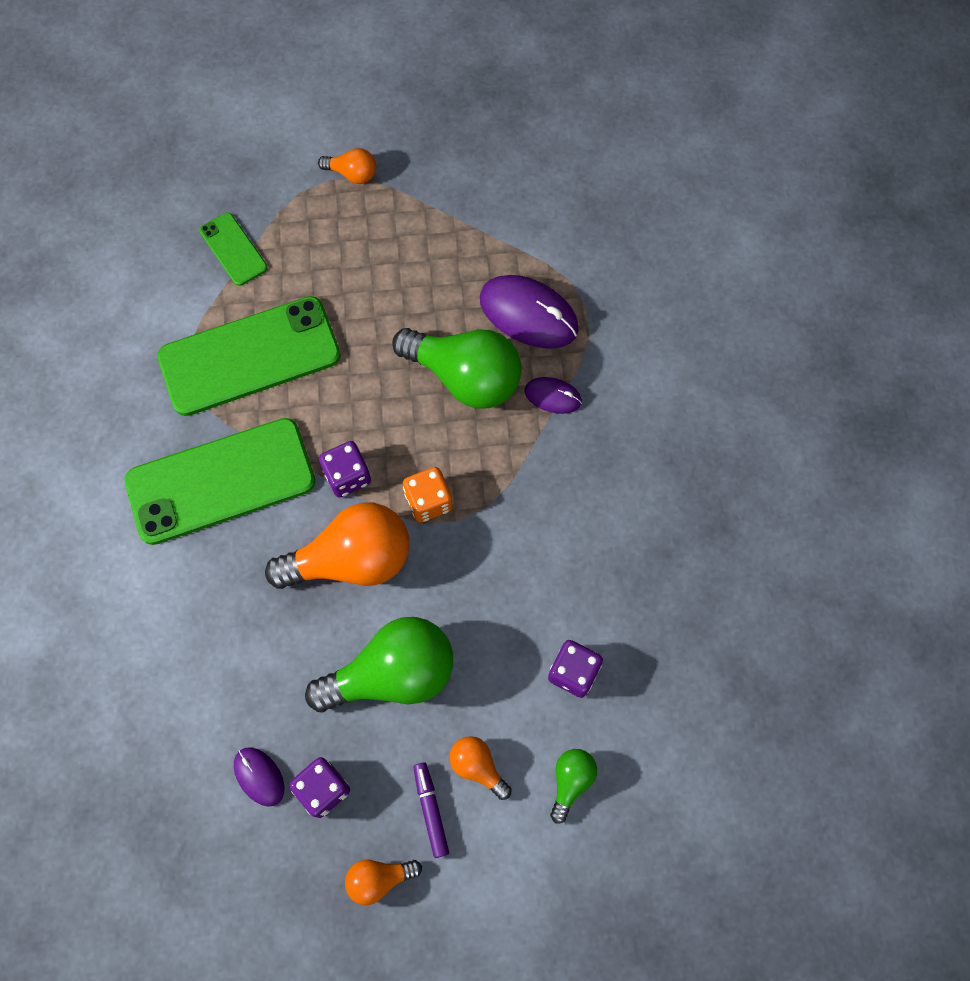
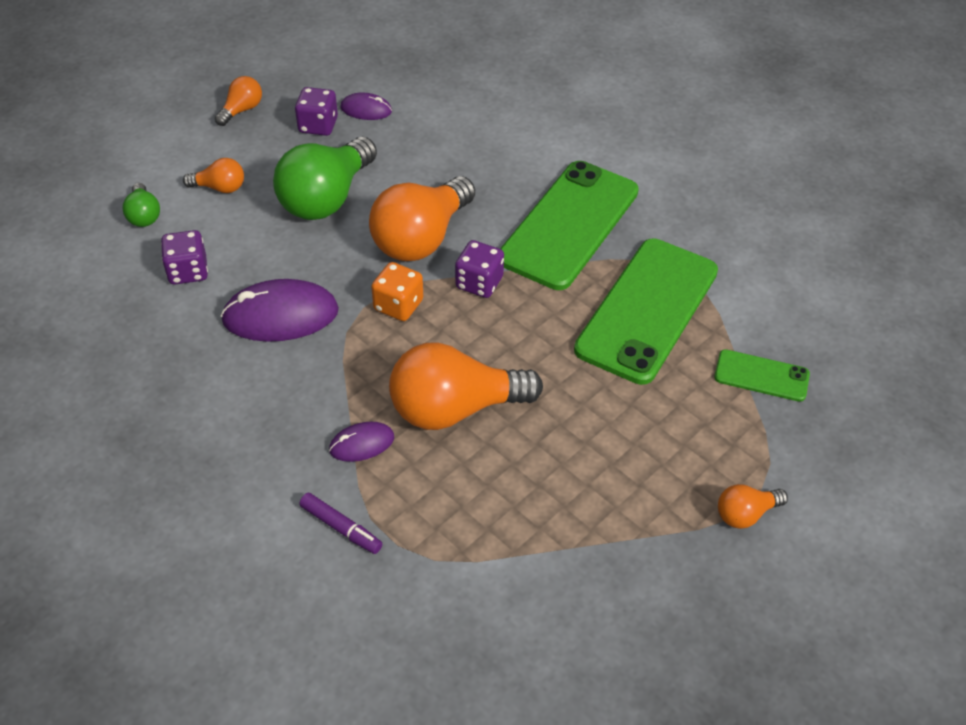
camera: 140 degrees right, 20 degrees down
green light bulb [392,328,522,409] -> orange light bulb [389,342,543,430]
purple marker [413,762,449,858] -> purple marker moved to [299,493,383,554]
purple mouse [480,275,579,349] -> purple mouse moved to [221,279,339,342]

